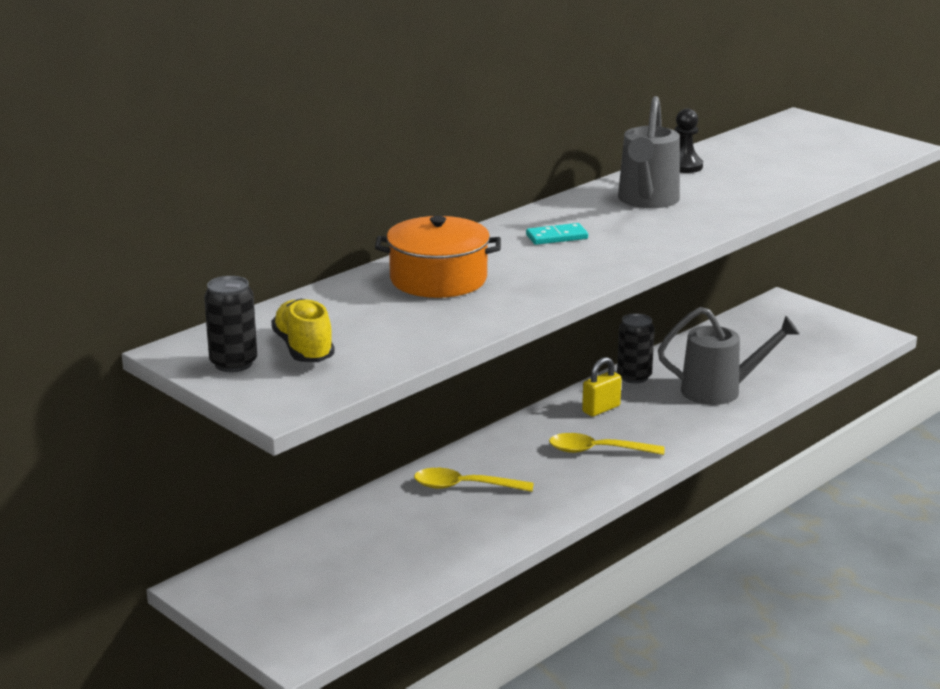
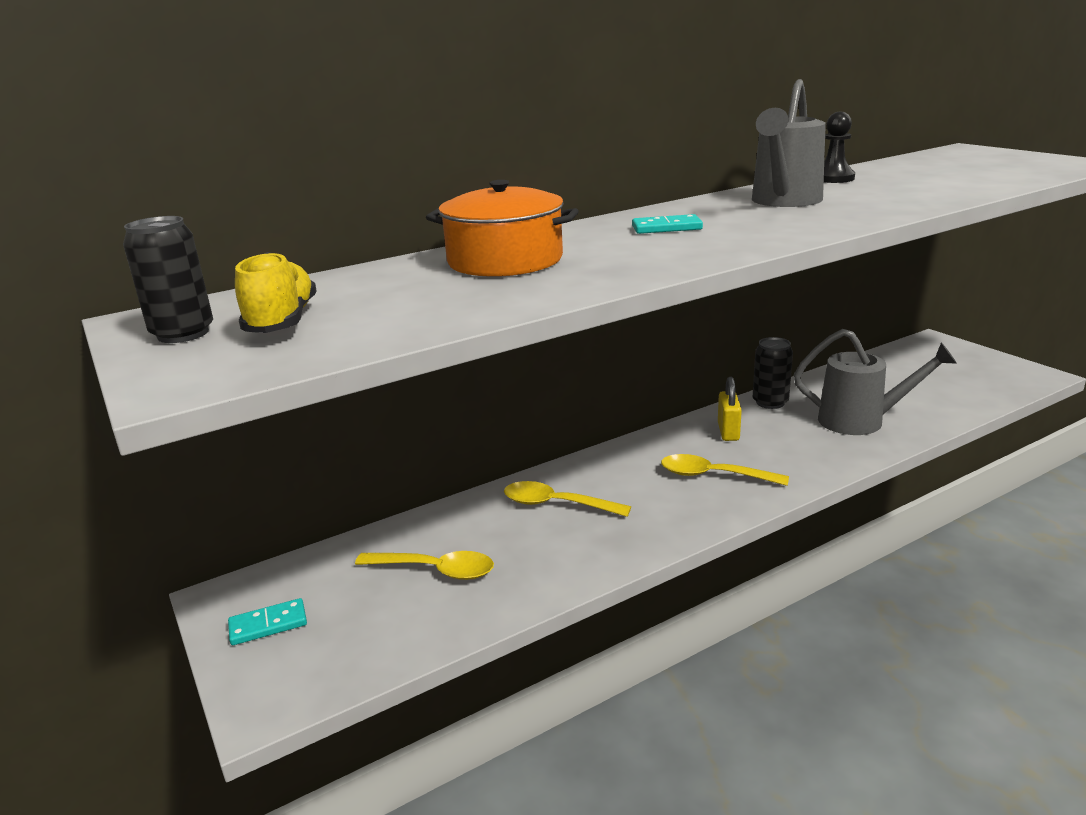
camera: 15 degrees right, 0 degrees up
yellow padlock [582,357,622,417] -> yellow padlock turned 60 degrees counterclockwise [718,376,742,441]
none -> turquoise domino [228,598,307,645]
none -> yellow spoon [355,551,494,580]

